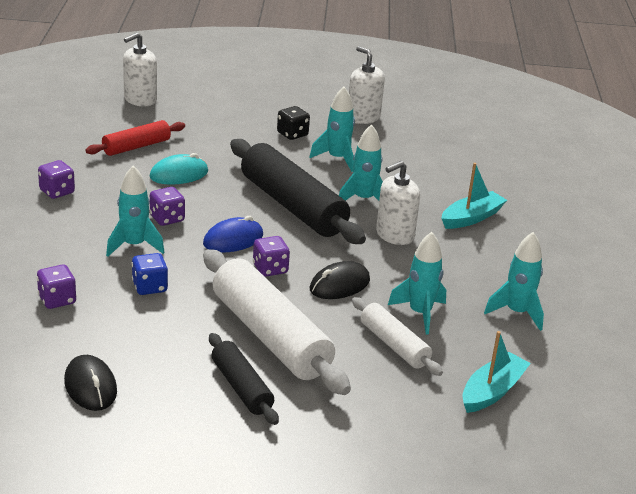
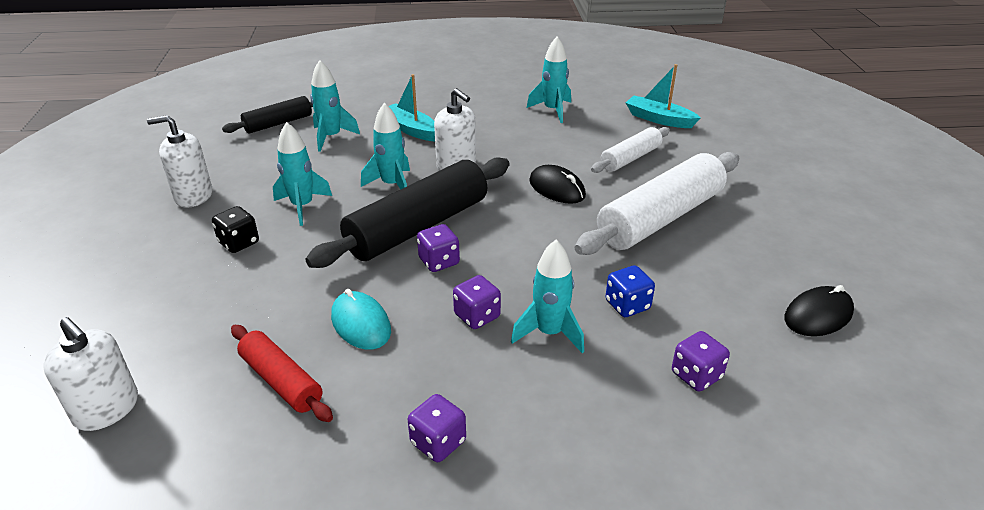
camera: 95 degrees left, 5 degrees up
blue mouse [203,216,263,253] -> none
black rolling pin [209,333,279,425] -> black rolling pin moved to [222,96,313,133]
purple dice [253,236,290,277] -> purple dice moved to [417,224,460,272]
white soap dispenser [349,46,385,124] -> white soap dispenser turned 45 degrees clockwise [147,115,212,208]
turquoise rocket [388,232,446,335] -> turquoise rocket moved to [310,60,360,152]

